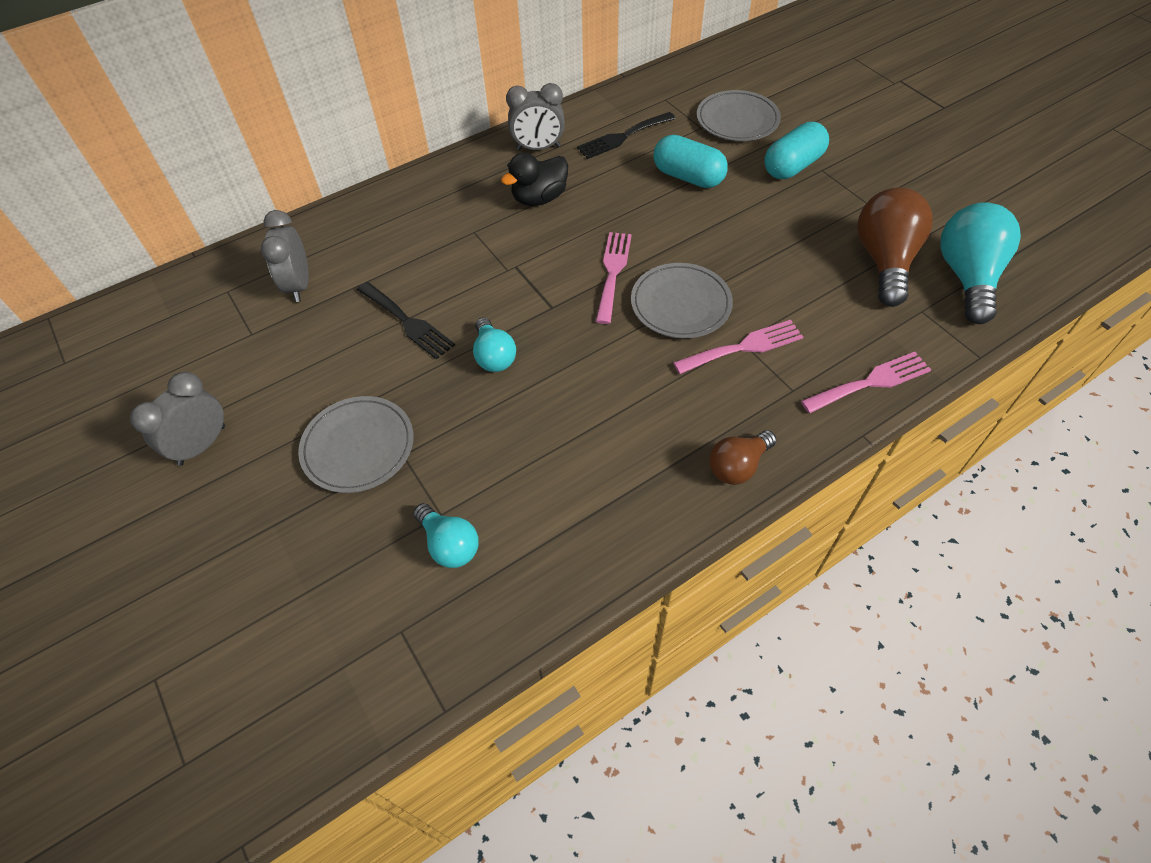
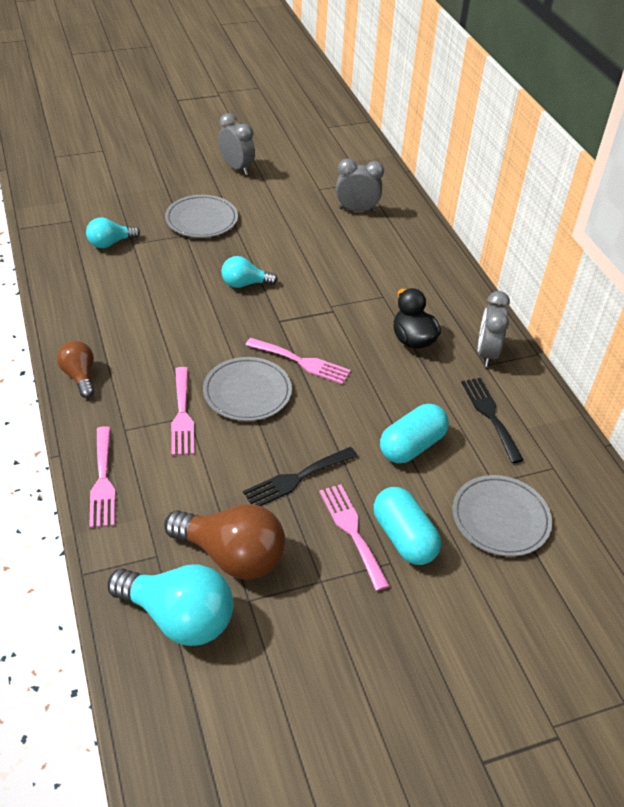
camera: 100 degrees right, 10 degrees down
black fork [357,282,455,360] -> black fork moved to [243,447,357,506]
none -> pink fork [320,484,390,591]

